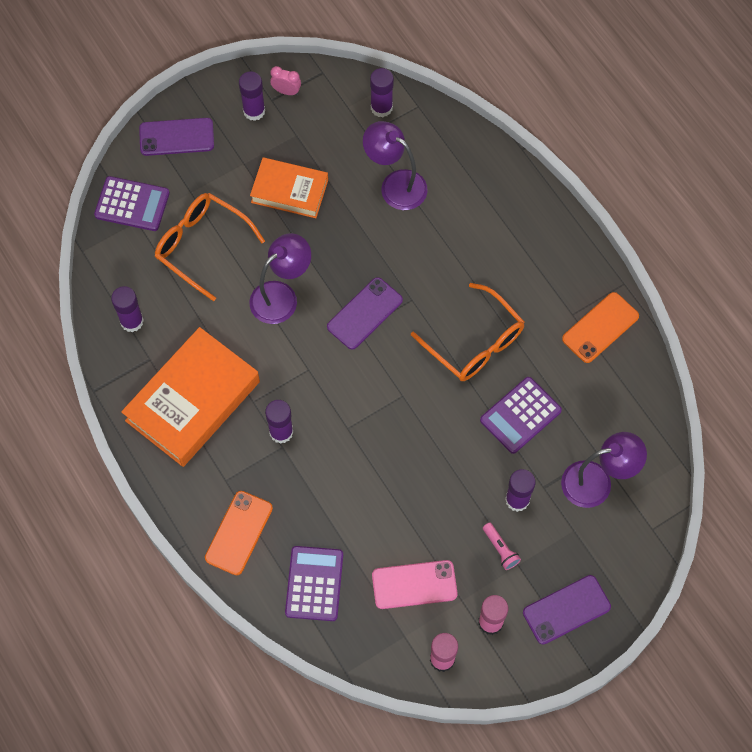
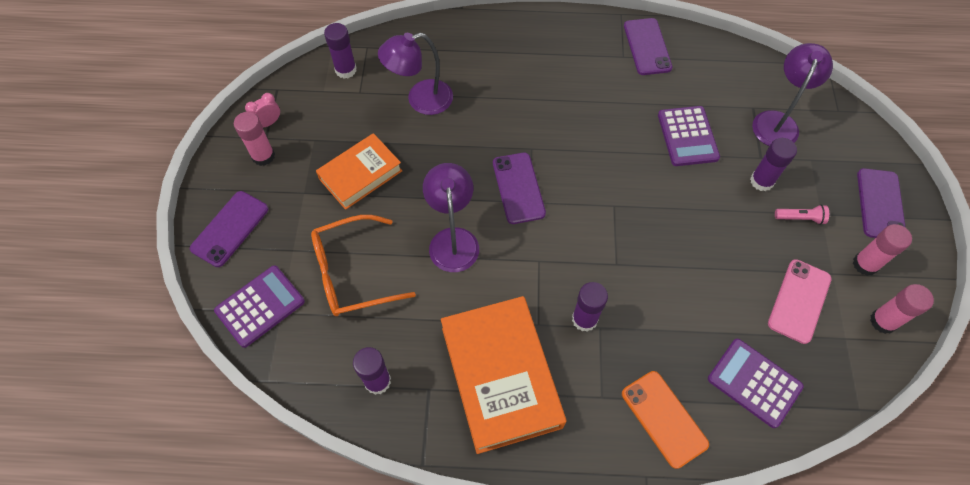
camera: 55 degrees left, 5 degrees down
purple glue stick [239,71,265,121] -> pink glue stick [234,112,275,166]
orange glasses [411,283,524,381] -> none
orange phone [562,292,639,363] -> purple phone [624,18,673,75]

